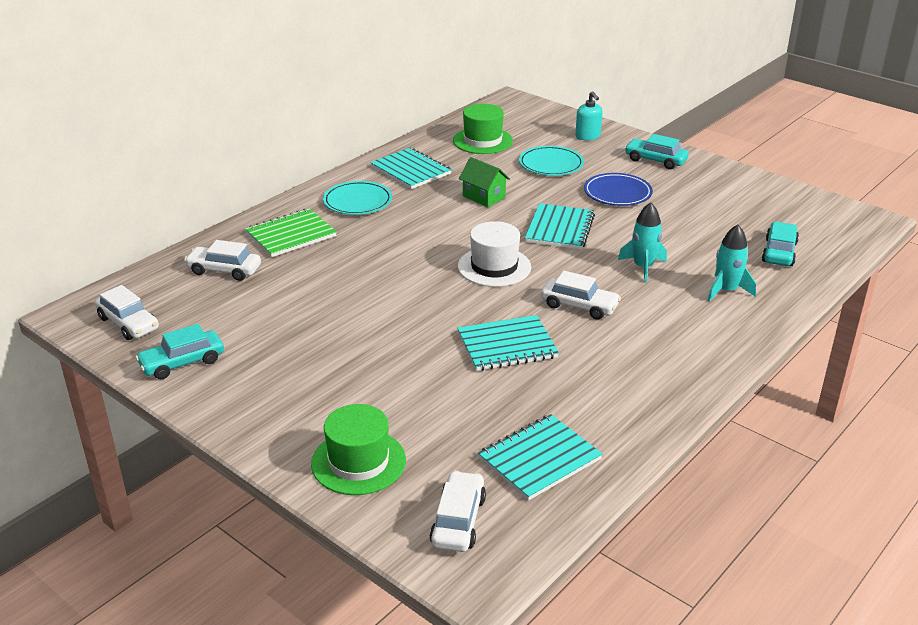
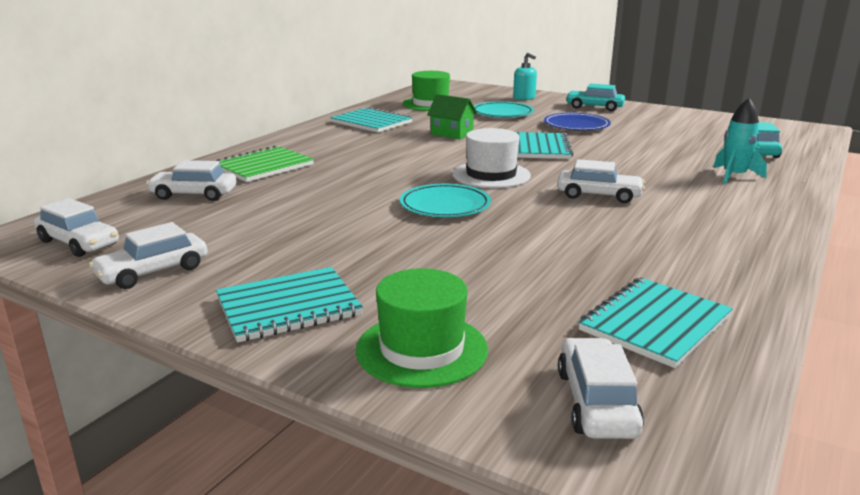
camera: 10 degrees left, 10 degrees down
turquoise car [135,324,224,379] -> white car [89,222,207,289]
turquoise plate [323,181,392,215] -> turquoise plate moved to [400,184,491,217]
turquoise notebook [457,315,559,371] -> turquoise notebook moved to [216,267,363,343]
turquoise rocket [618,202,667,283] -> none

